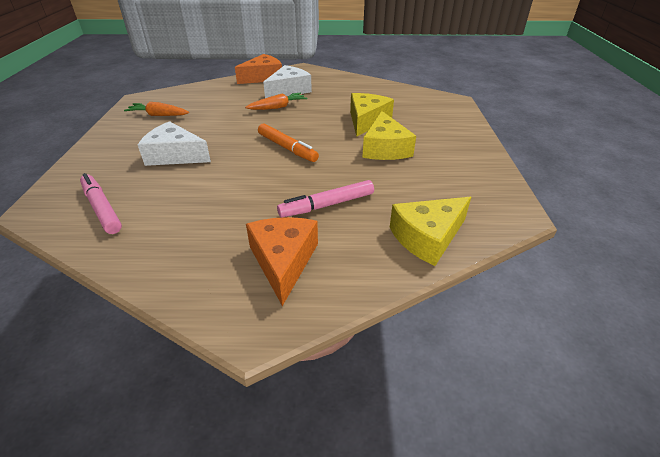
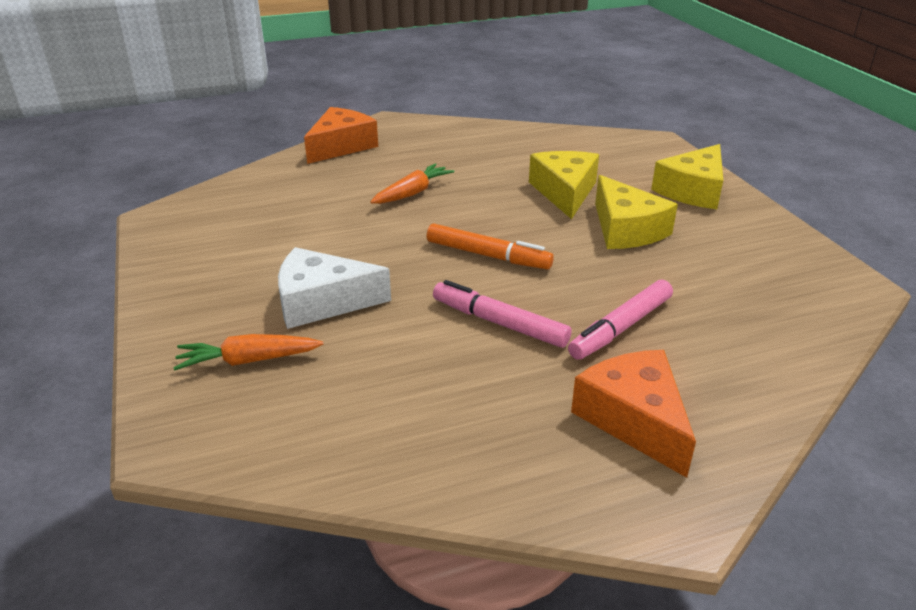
camera: 20 degrees left, 5 degrees down
pink marker [80,173,122,234] -> pink marker moved to [433,280,572,348]
orange carrot [124,102,189,116] -> orange carrot moved to [173,334,323,370]
white cheese [263,65,312,98] -> none
yellow cheese [390,197,471,266] -> yellow cheese moved to [651,144,723,209]

